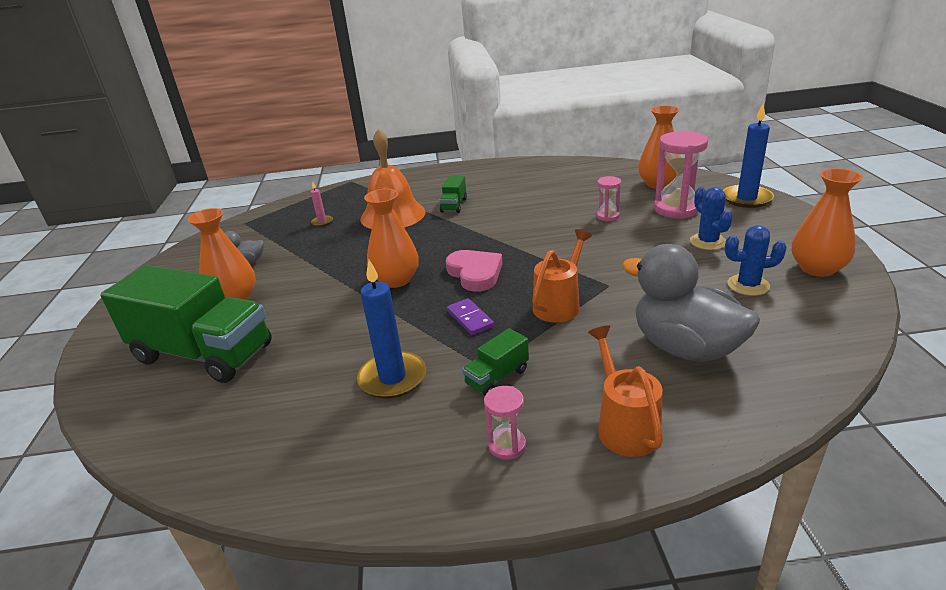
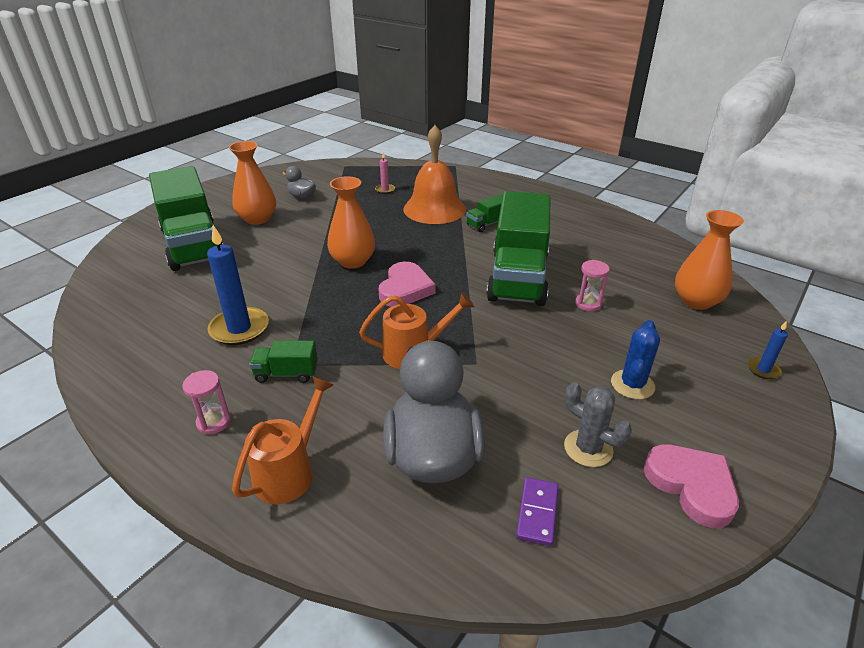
camera: 40 degrees right, 5 degrees up
purple domino [447,298,494,335] -> purple domino moved to [516,477,559,546]
pink hourglass [654,131,708,219] -> none
blue candle [723,104,774,208] -> blue candle [748,321,788,379], size x0.49
blue cactus [725,225,787,296] -> grey cactus [564,382,632,467]
orange vase [792,168,863,277] -> pink heart [644,444,739,528]
none -> green truck [486,191,551,306]

